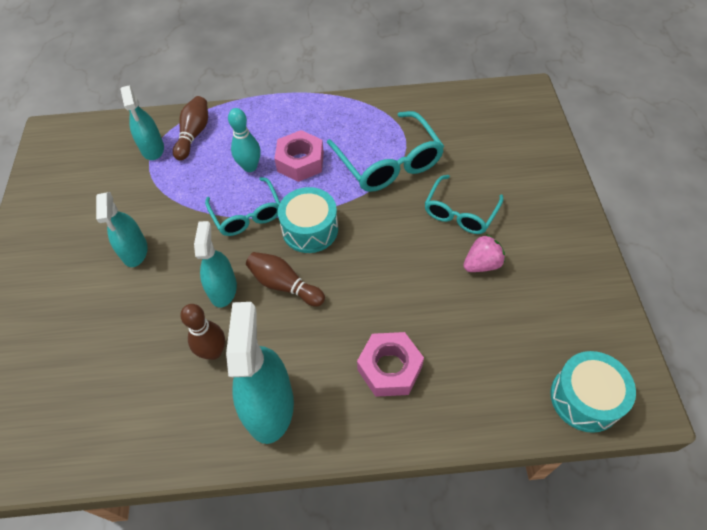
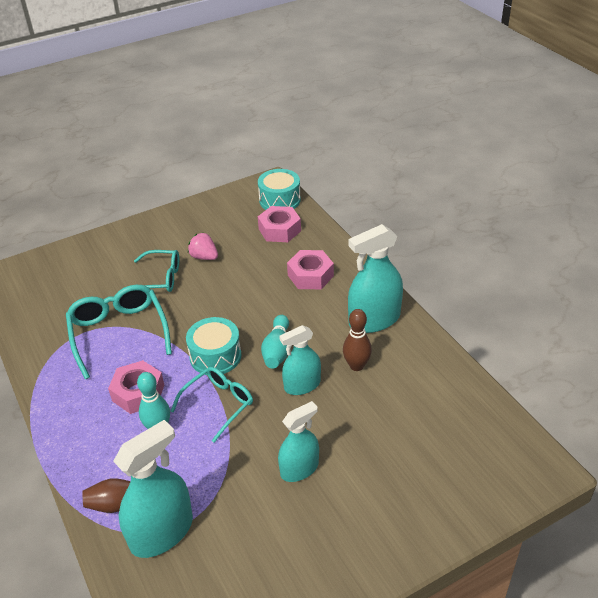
camera: 115 degrees left, 15 degrees down
turquoise spray bottle [121,85,164,160] -> turquoise spray bottle [113,420,193,558], size x1.55
brown bowling pin [246,252,325,307] -> turquoise bowling pin [261,315,289,368]
turquoise glasses [327,111,444,192] -> turquoise glasses turned 60 degrees counterclockwise [66,285,172,379]
none -> pink nut [258,206,301,242]

